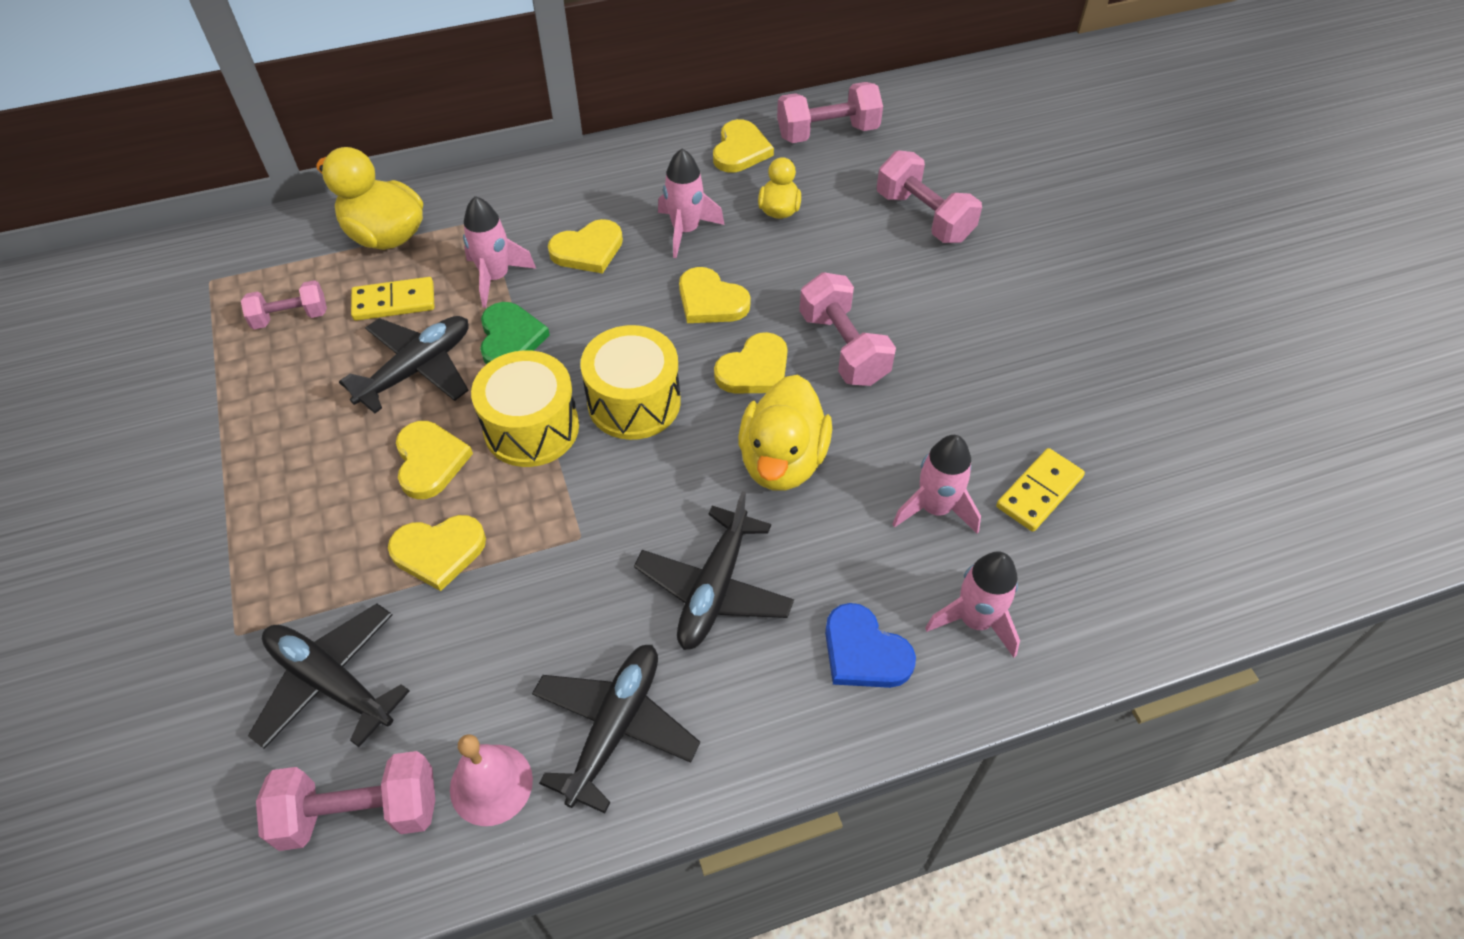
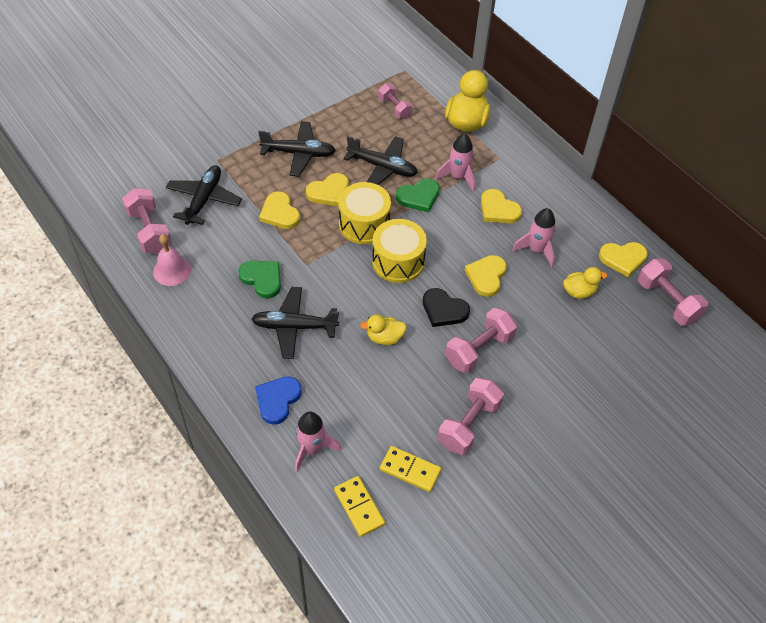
camera: 70 degrees right, 0 degrees up
yellow domino [351,277,434,321] -> yellow domino moved to [334,476,385,537]
black plane [532,645,700,813] -> black plane moved to [258,121,336,176]
yellow heart [714,332,788,393] -> black heart [423,288,470,327]
yellow duck [738,375,832,491] -> yellow duck [360,314,407,345], size x0.57
pink dumbbell [877,150,982,243] -> pink dumbbell moved to [438,378,504,455]
pink rocket [892,435,981,534] -> none
none -> green heart [238,261,281,299]

